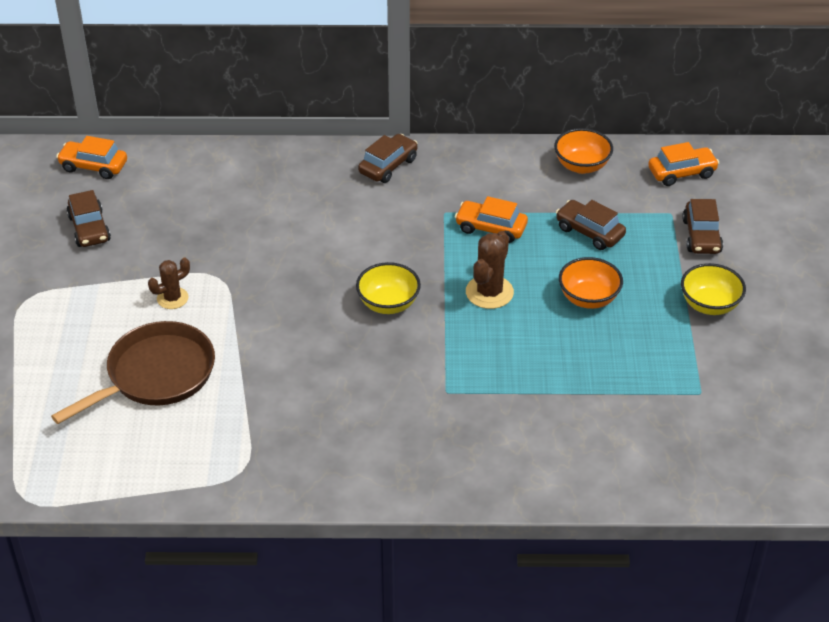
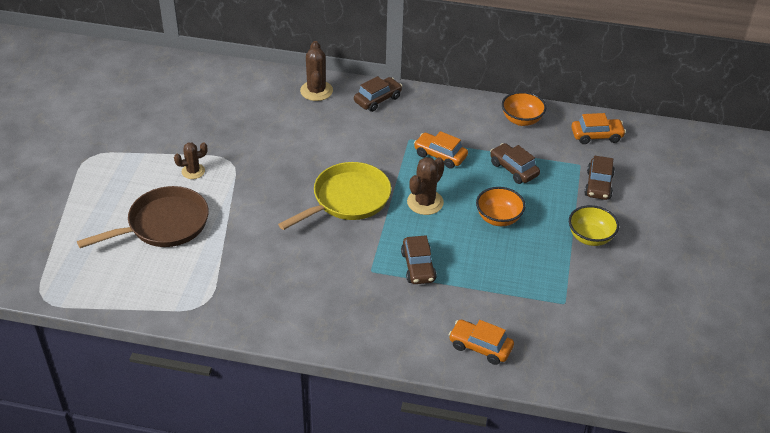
camera: 10 degrees right, 0 degrees up
orange car [56,136,127,179] -> orange car moved to [449,320,514,365]
brown car [67,190,111,247] -> brown car moved to [401,235,437,284]
yellow bowl [356,262,421,314] -> yellow pan [278,162,391,230]
none -> brown cactus [300,41,333,101]

